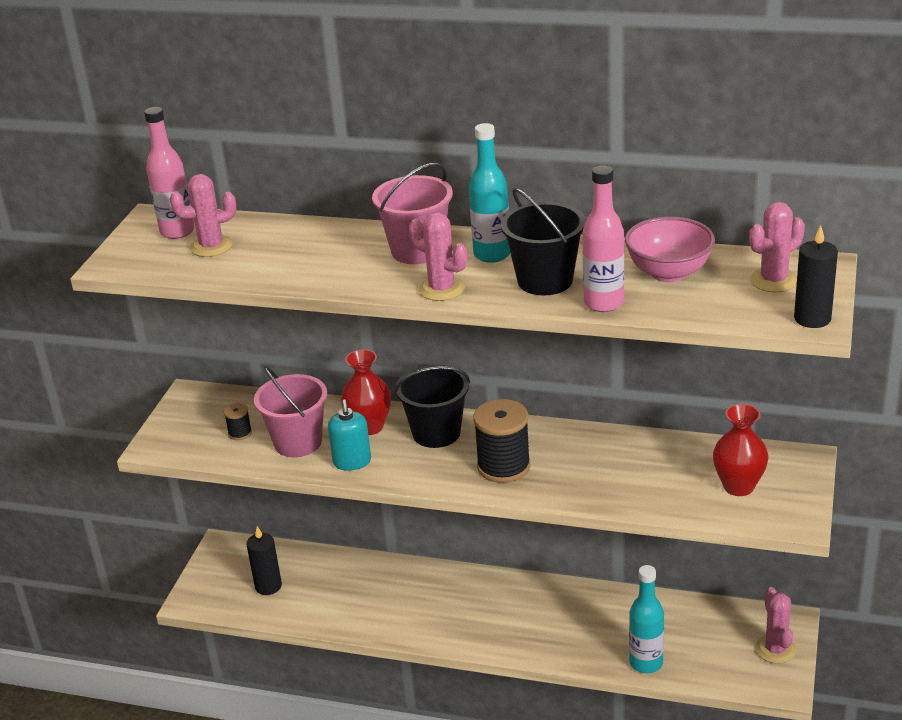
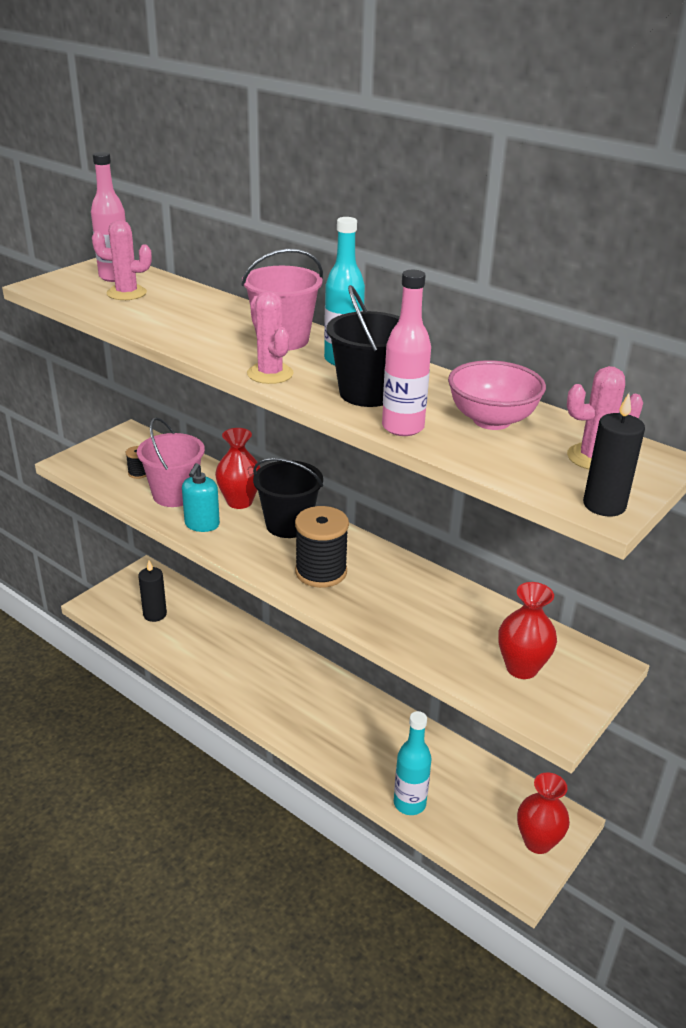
camera: 20 degrees right, 0 degrees up
pink cactus [756,587,796,664] -> red vase [517,772,570,854]

